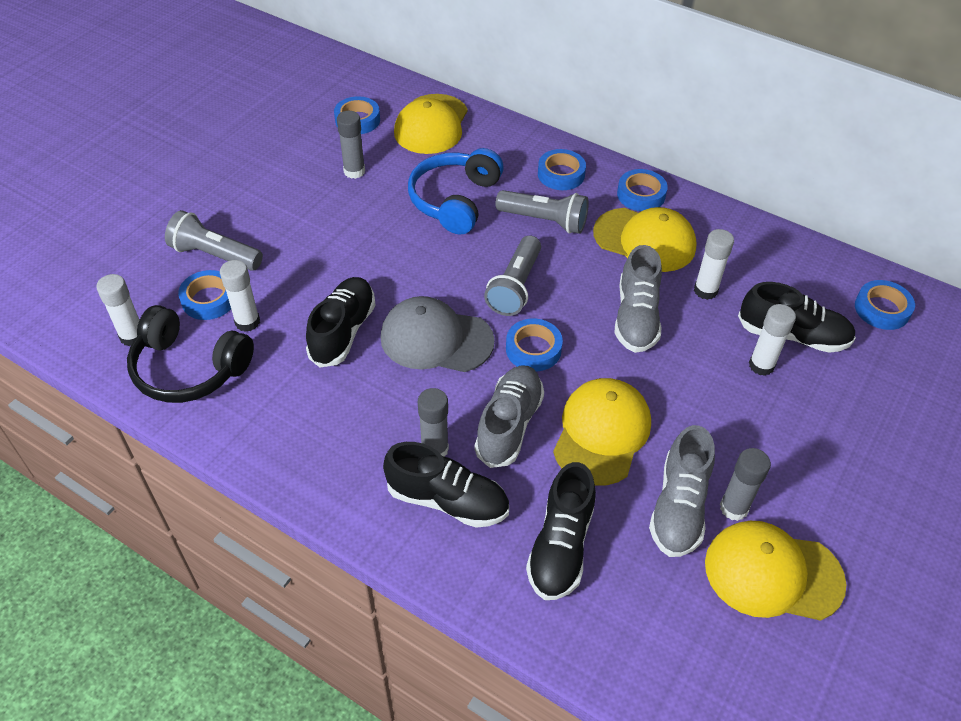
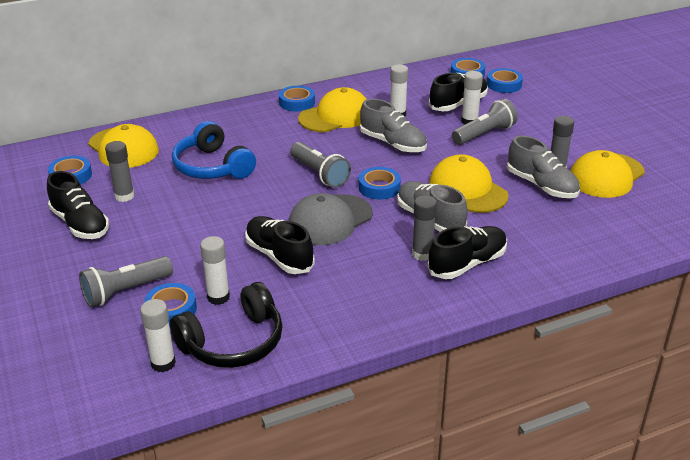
camera: 55 degrees left, 15 degrees down
grey flashlight [495,190,589,234] -> grey flashlight moved to [452,99,518,145]
black shoe [526,462,596,600] -> black shoe moved to [47,171,109,239]
blue tape [538,149,586,190] -> blue tape moved to [487,68,523,93]

